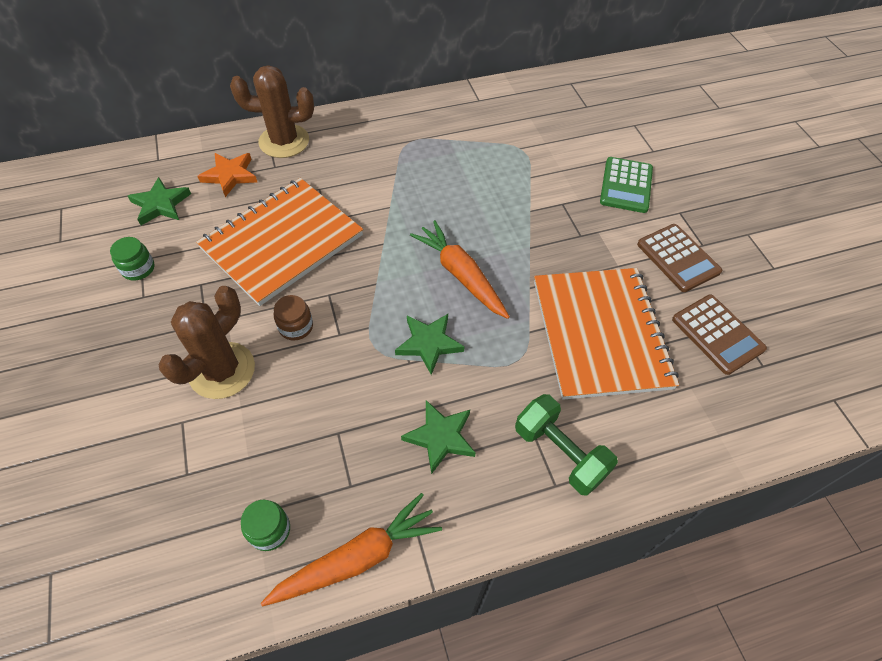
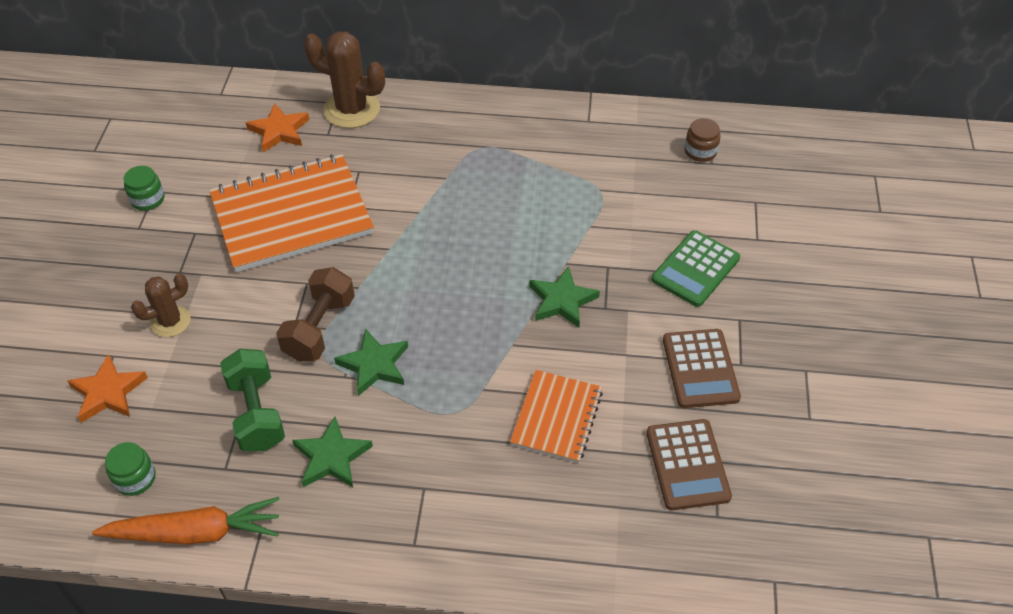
camera: 25 degrees right, 5 degrees down
green star [128,177,191,225] -> green star moved to [529,266,600,328]
brown cactus [158,286,255,399] -> brown cactus [131,274,191,337], size x0.60
brown jar [274,295,313,340] -> brown jar moved to [685,118,721,162]
orange carrot [410,220,510,319] -> none
green dumbbell [515,394,618,496] -> green dumbbell moved to [220,349,285,451]
orange notebook [534,268,679,400] -> orange notebook [510,370,603,463], size x0.55
none -> orange star [68,354,148,423]
none -> brown dumbbell [276,267,355,362]

